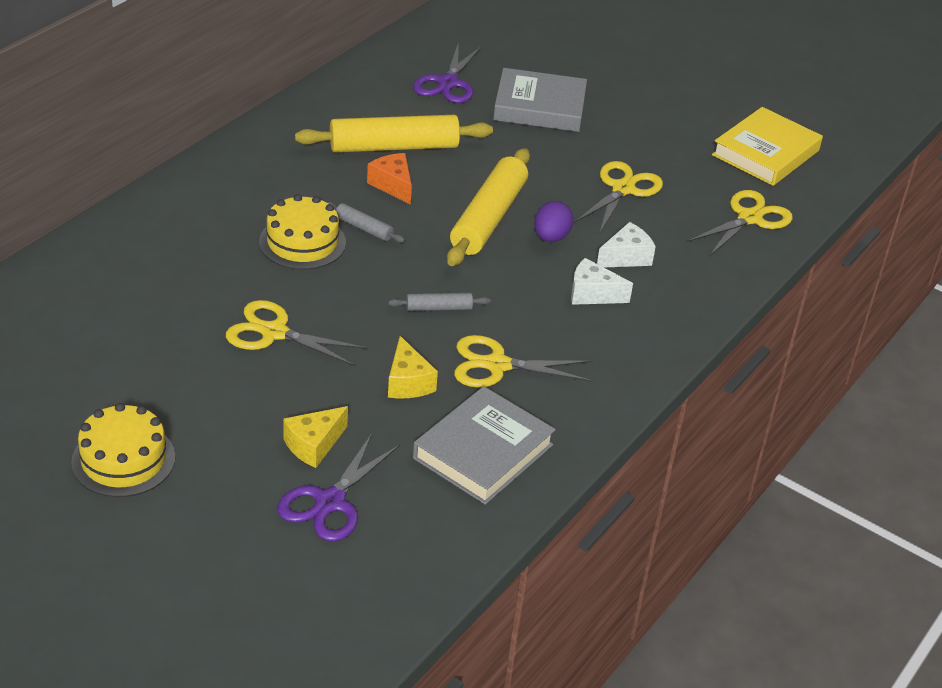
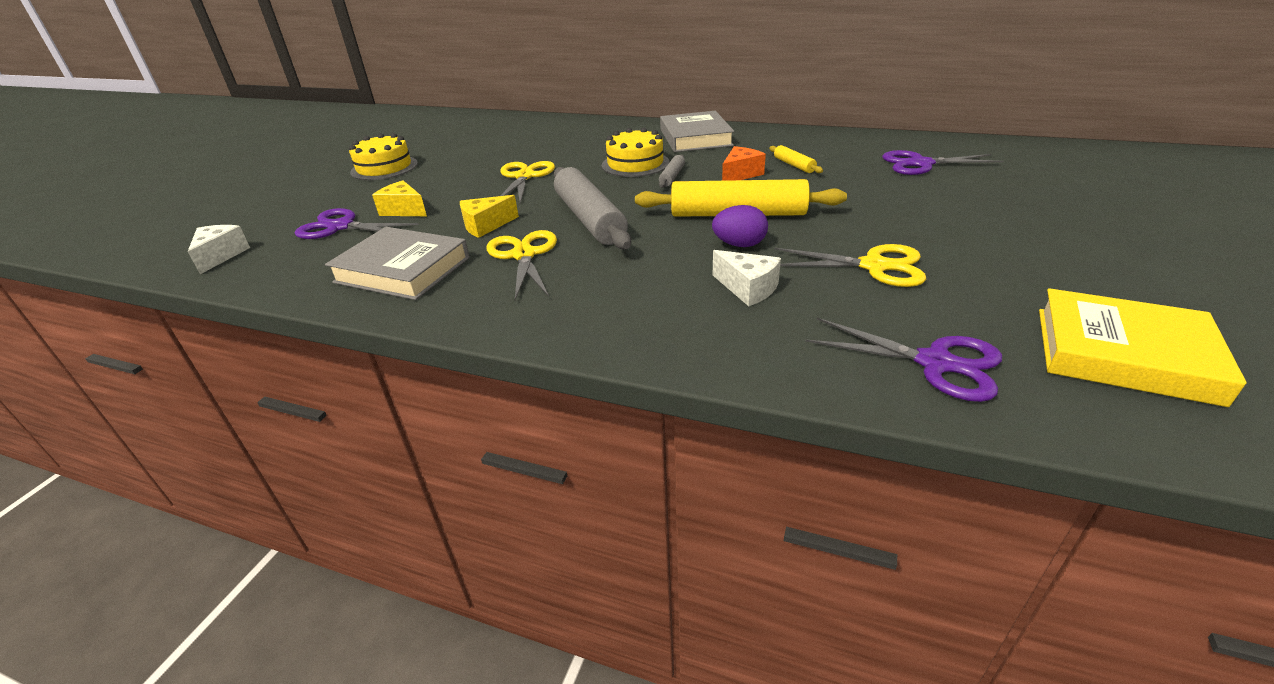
camera: 80 degrees right, 5 degrees down
yellow rolling pin [295,115,493,153] -> yellow rolling pin [769,145,823,173], size x0.46
grey rolling pin [388,293,490,311] -> grey rolling pin [554,167,631,249], size x2.19
grey book [493,68,587,132] -> grey book moved to [660,111,734,152]
white cheese [571,258,633,305] -> white cheese moved to [188,225,250,274]
yellow scissors [687,190,793,256] -> purple scissors [805,318,1002,402]

